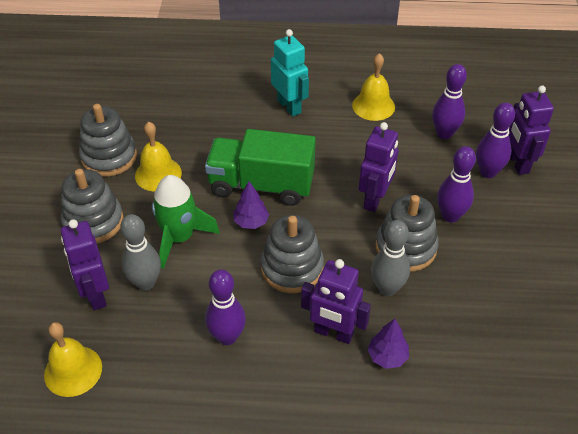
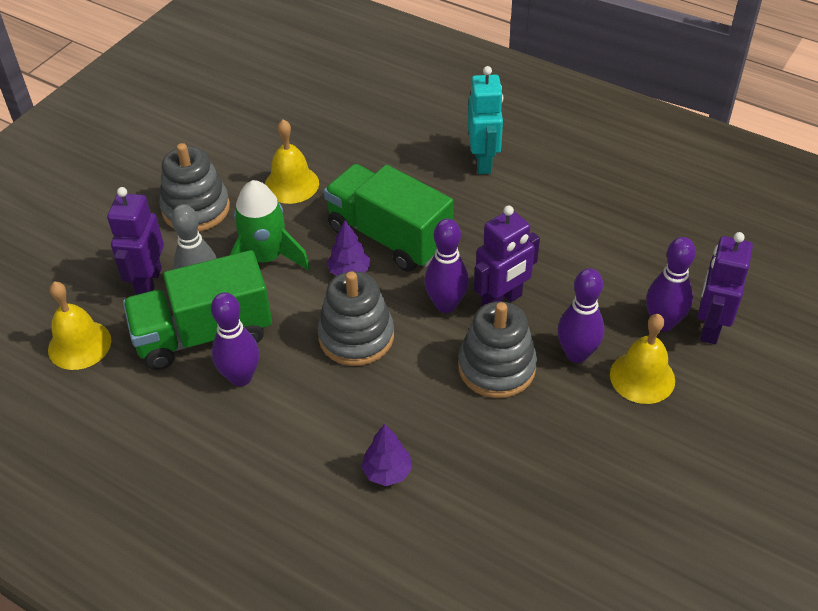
camera: 30 degrees right, 0 degrees up
grey stacking toy [79,104,137,177] -> none
purple robot [301,259,371,344] -> none
yellow bell [352,53,395,121] -> yellow bell moved to [610,314,675,404]
grey bowling pin [371,220,410,296] -> none
purple bowling pin [432,64,467,139] -> purple bowling pin moved to [424,219,469,313]
none -> green truck [123,250,272,370]

